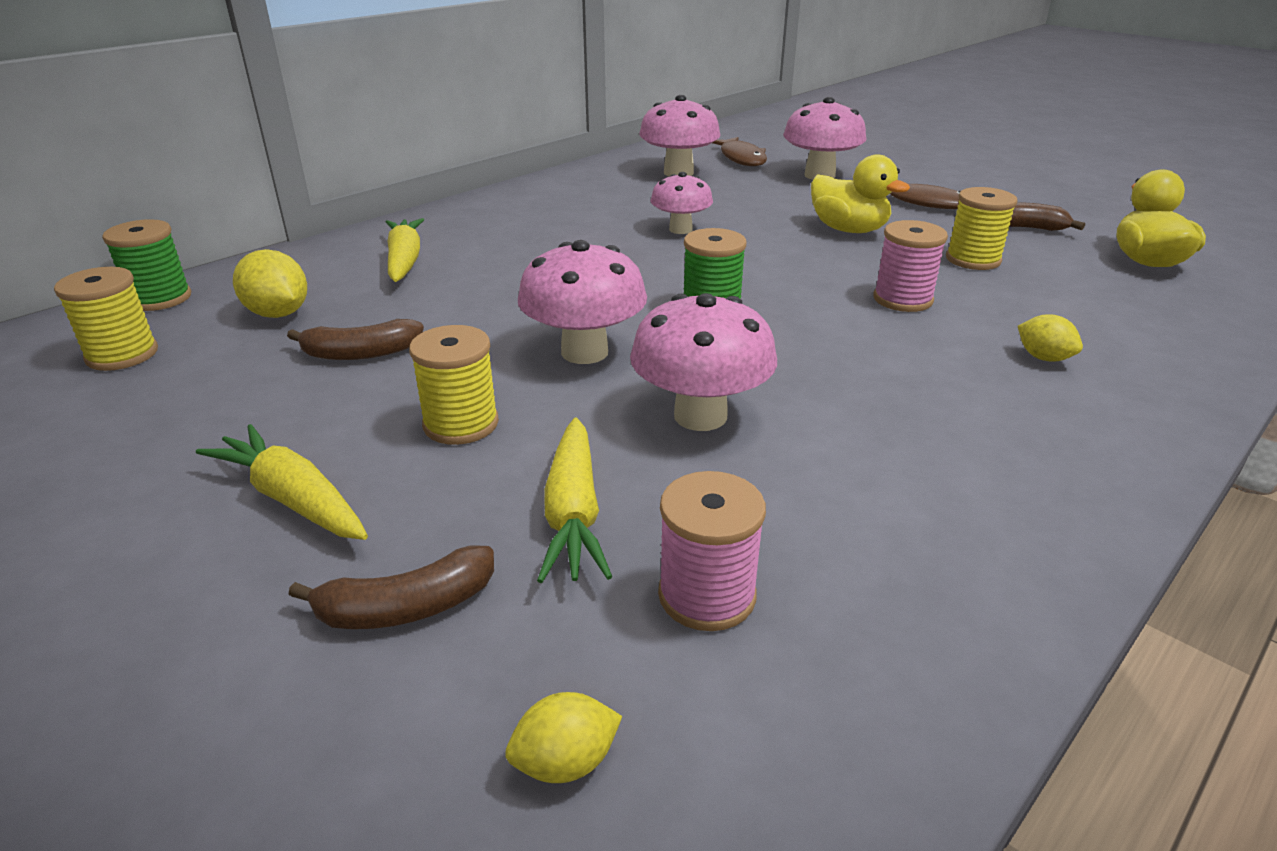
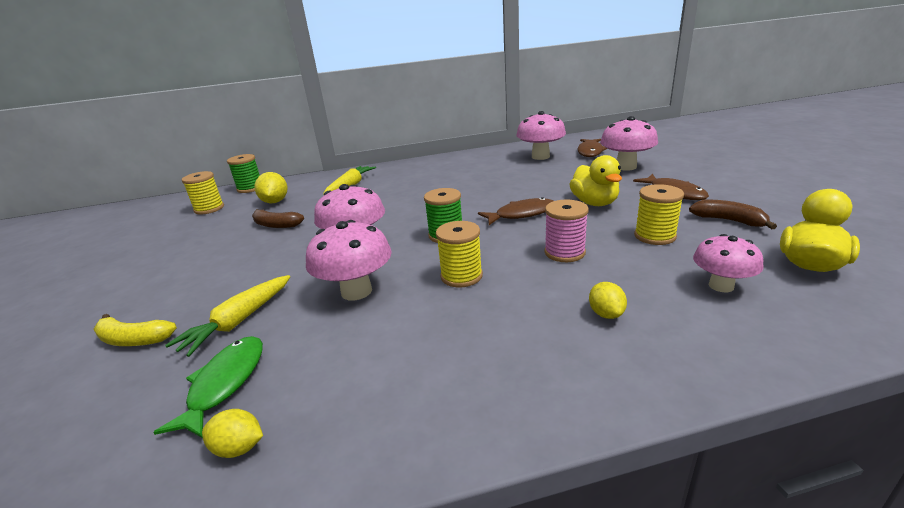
camera: 35 degrees right, 5 degrees down
yellow carrot [196,424,368,540] -> none
brown banana [288,546,494,629] -> yellow banana [93,314,177,346]
yellow spool [409,325,499,445] -> yellow spool moved to [436,221,483,287]
yellow lemon [505,692,622,783] -> yellow lemon moved to [202,409,263,458]
pink mushroom [650,172,713,234] -> pink mushroom moved to [693,234,764,292]
pink spool [658,471,766,631] -> green fish [153,336,263,438]
none -> brown fish [478,197,553,225]

